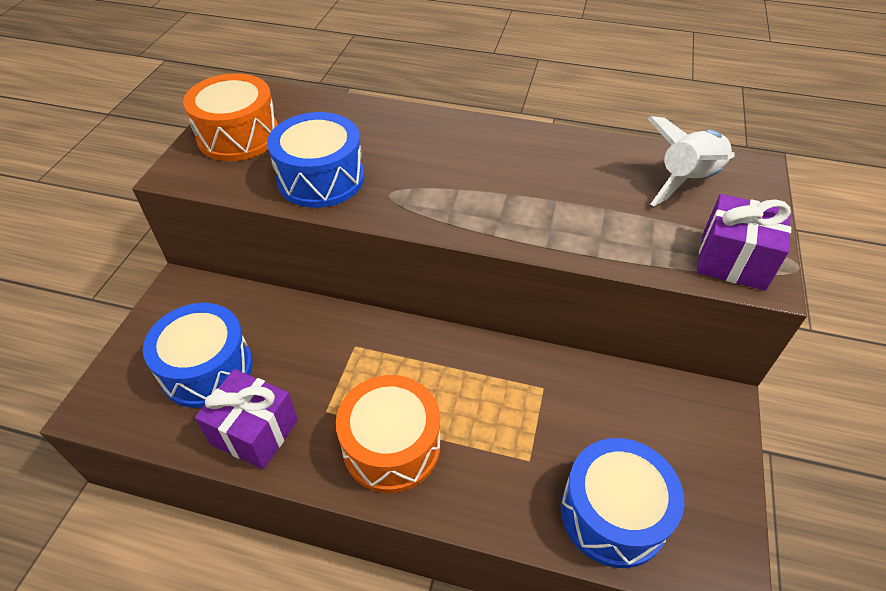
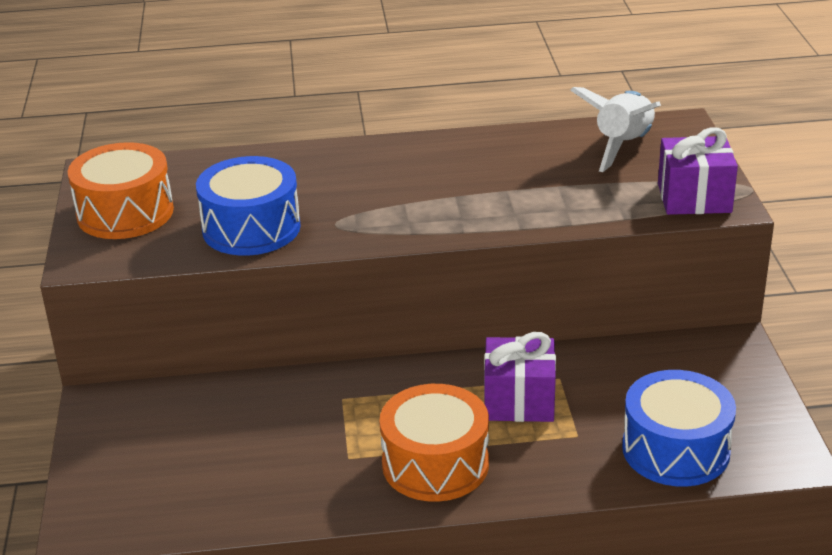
camera: 20 degrees left, 15 degrees down
blue drum [143,303,253,408] -> none
purple gift [195,369,298,469] -> purple gift moved to [484,332,556,422]

